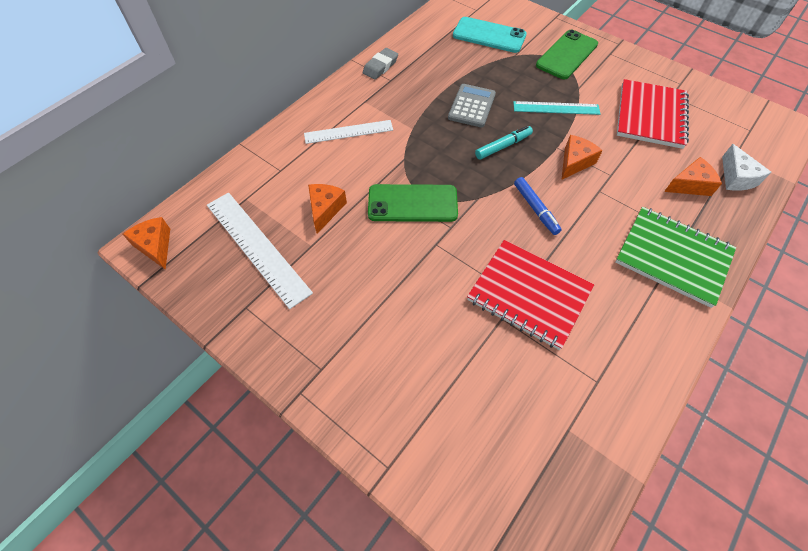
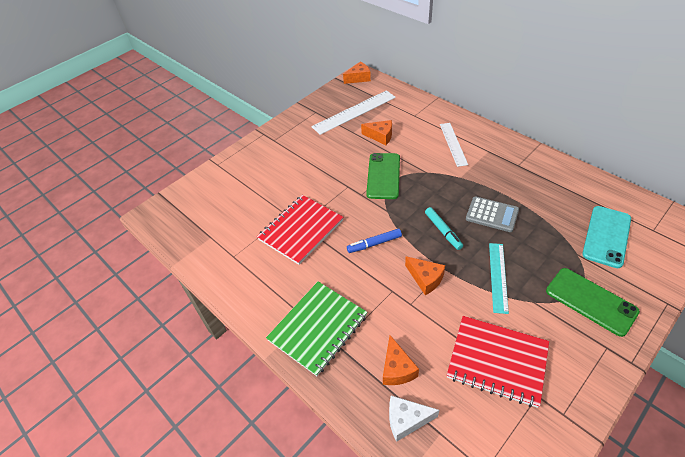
camera: 100 degrees right, 10 degrees down
grey eraser [363,48,398,80] -> none

